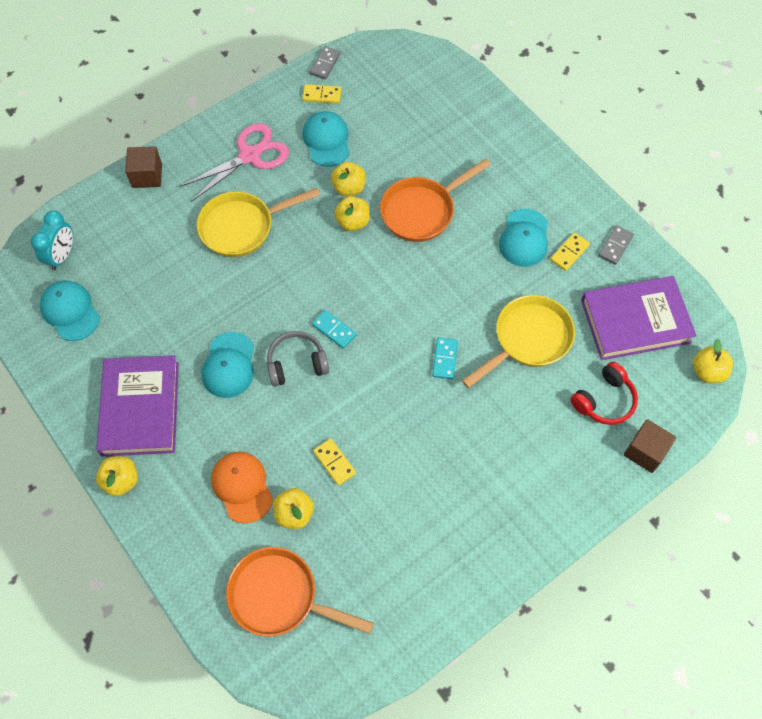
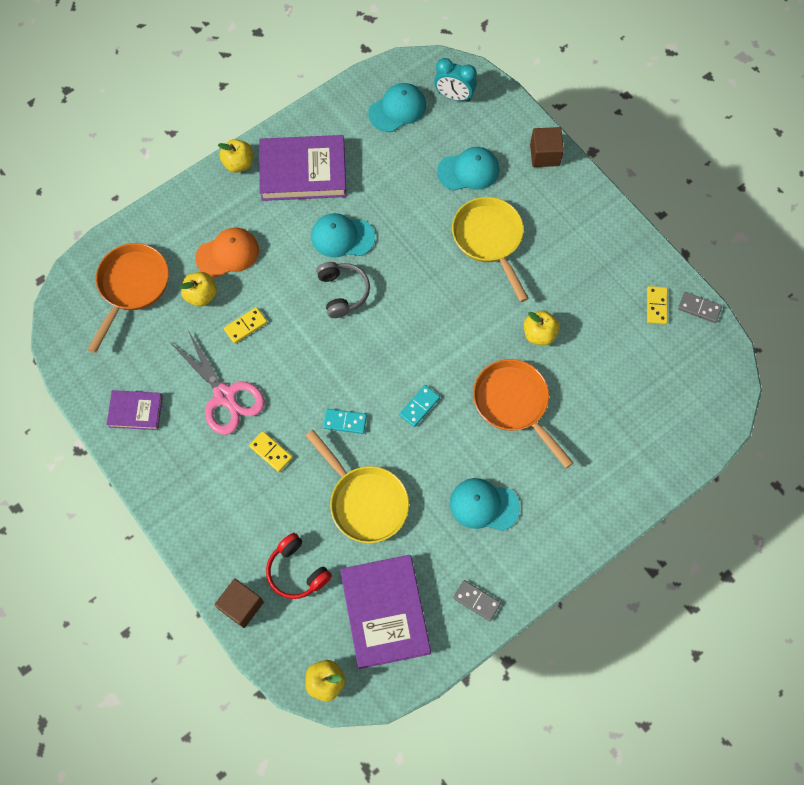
camera: 90 degrees right, 5 degrees up
pink scissors [179,123,289,202] -> pink scissors moved to [171,332,265,435]
turquoise cap [303,111,350,167] -> turquoise cap moved to [437,147,499,191]
turquoise domino [312,310,357,349] -> turquoise domino moved to [399,385,440,427]
yellow apple [334,196,370,231] -> none
yellow domino [550,232,590,271] -> yellow domino moved to [249,431,293,472]
none -> purple book [106,390,163,430]

